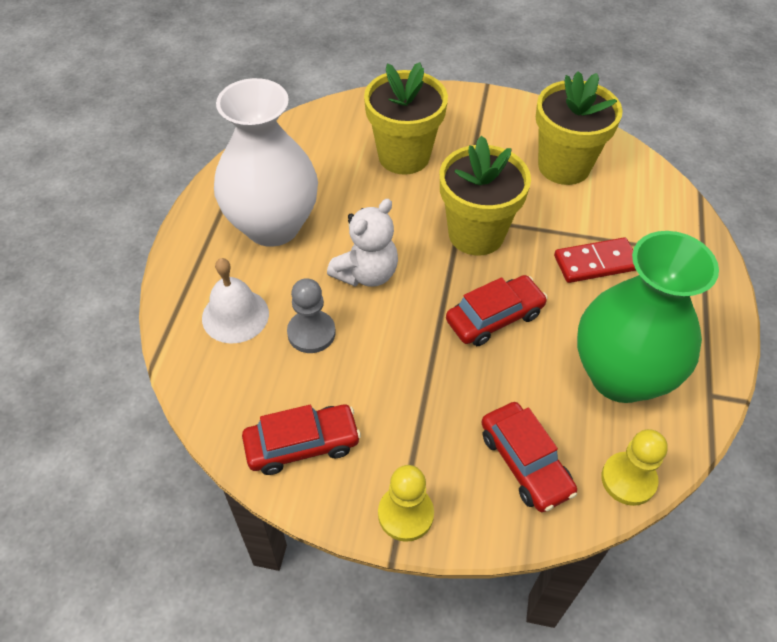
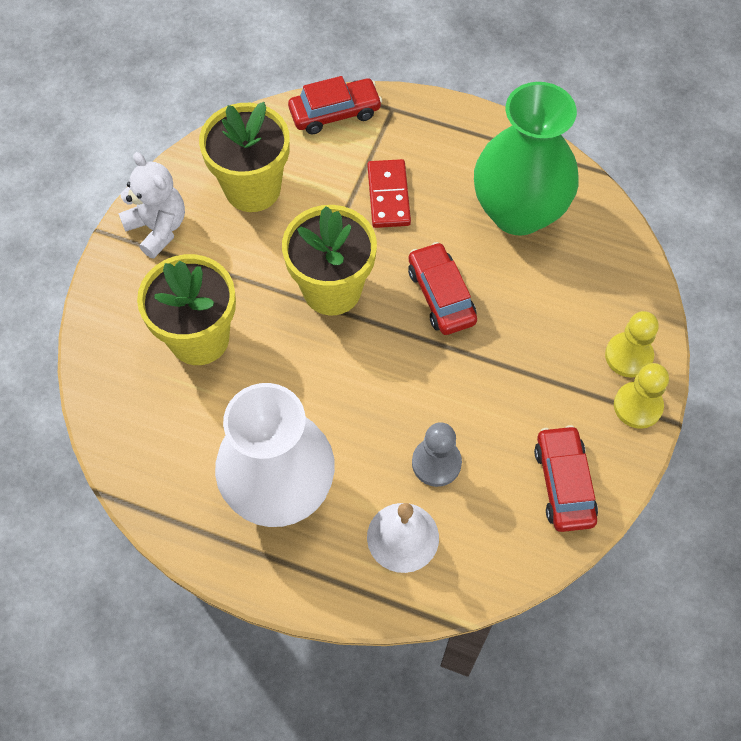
camera: 80 degrees left, 10 degrees up
white teddy bear [327,199,398,287] -> white teddy bear moved to [118,152,185,259]
red car [481,402,577,512] -> red car moved to [288,76,382,134]
yellow pawn [601,429,668,506] -> yellow pawn moved to [605,311,659,378]

